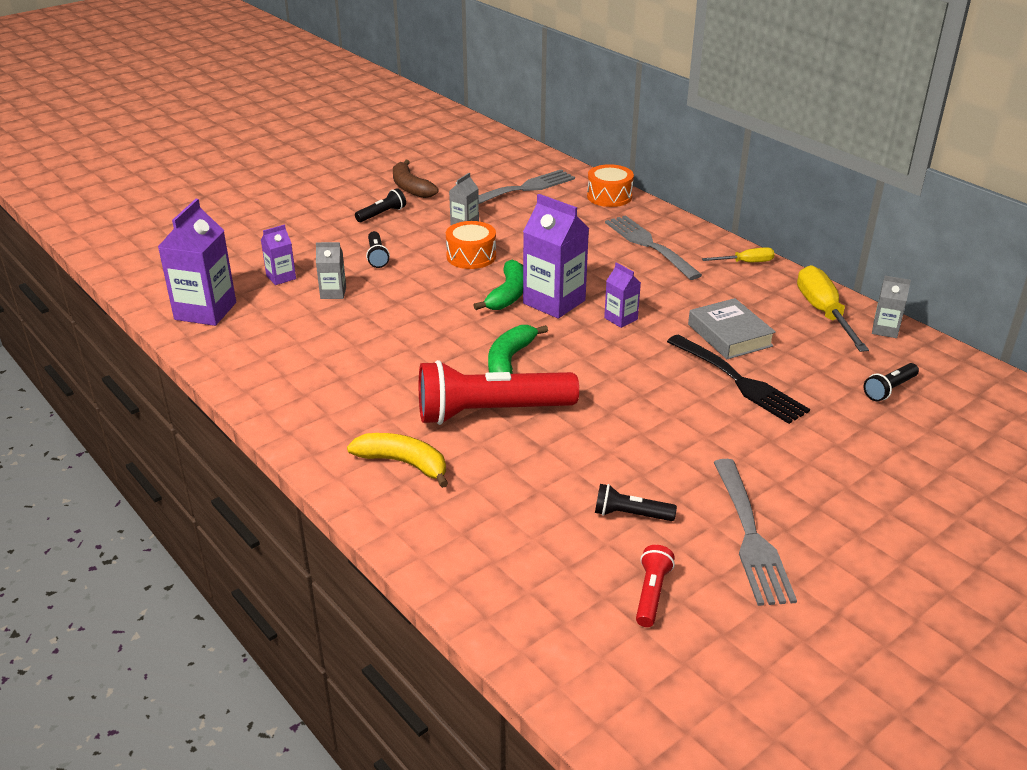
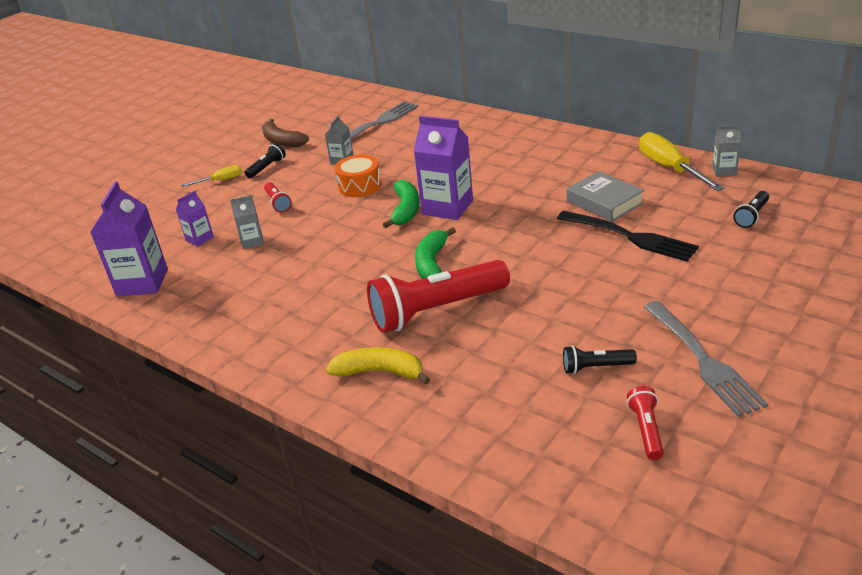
camera: 10 degrees left, 0 degrees up
black flashlight [366,231,390,268] -> red flashlight [264,182,292,213]
orange drum [587,164,634,207] -> none
purple carton [604,262,641,328] -> none
grey fork [605,215,702,280] -> none
yellow screwdriver [702,247,775,262] -> yellow screwdriver moved to [181,165,242,187]

